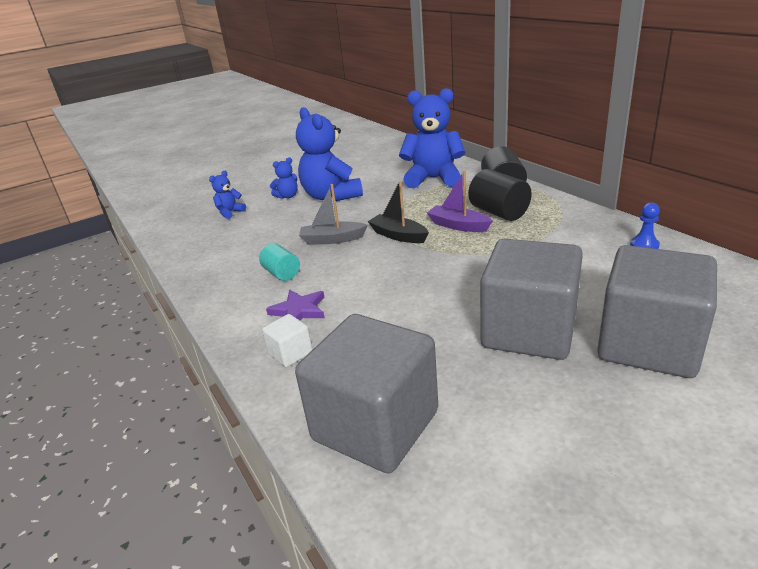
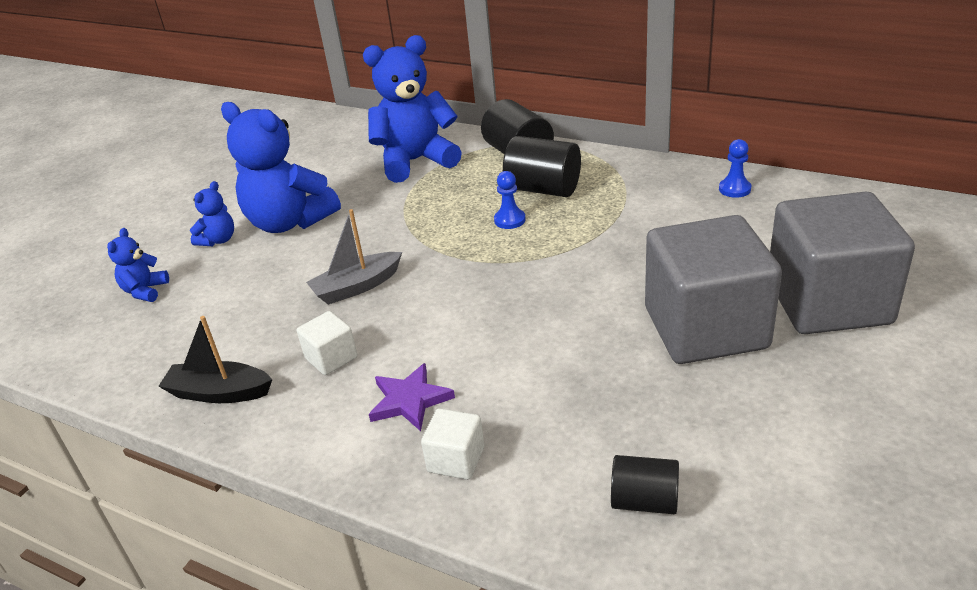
camera: 30 degrees left, 5 degrees up
turquoise cylinder [259,243,300,281] -> white cube [297,311,357,375]
grey cube [295,314,438,473] -> black cylinder [611,455,679,514]
black boat [368,181,429,243] -> black boat moved to [158,316,273,403]
purple boat [427,171,493,232] -> blue pawn [494,171,526,229]

